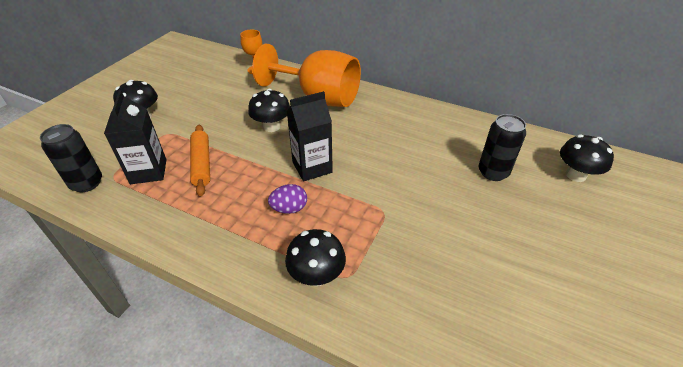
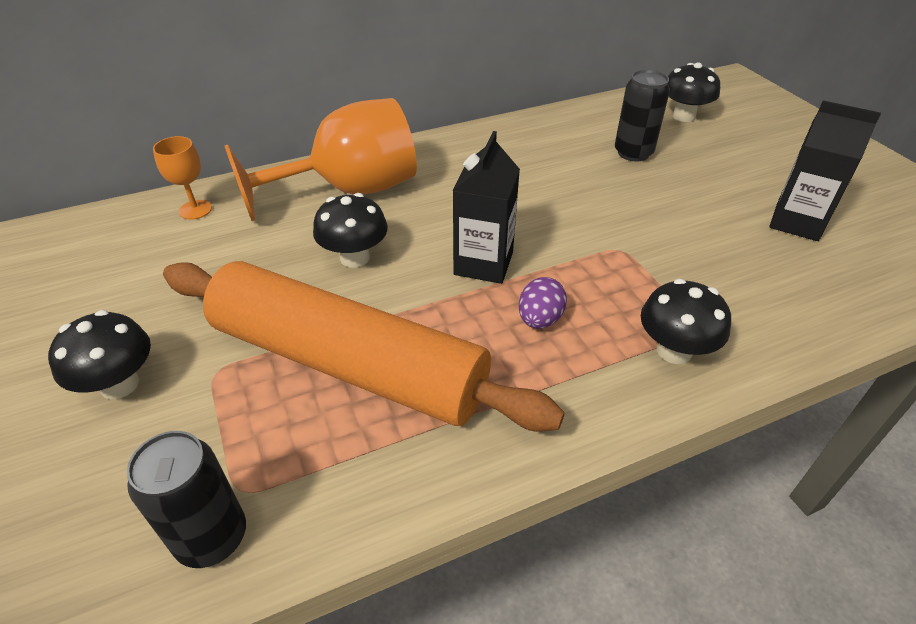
camera: 50 degrees left, 0 degrees up
black carton [104,90,167,184] -> black carton moved to [769,100,881,241]
orange rolling pin [190,125,210,196] -> orange rolling pin [163,261,565,432], size x2.24

